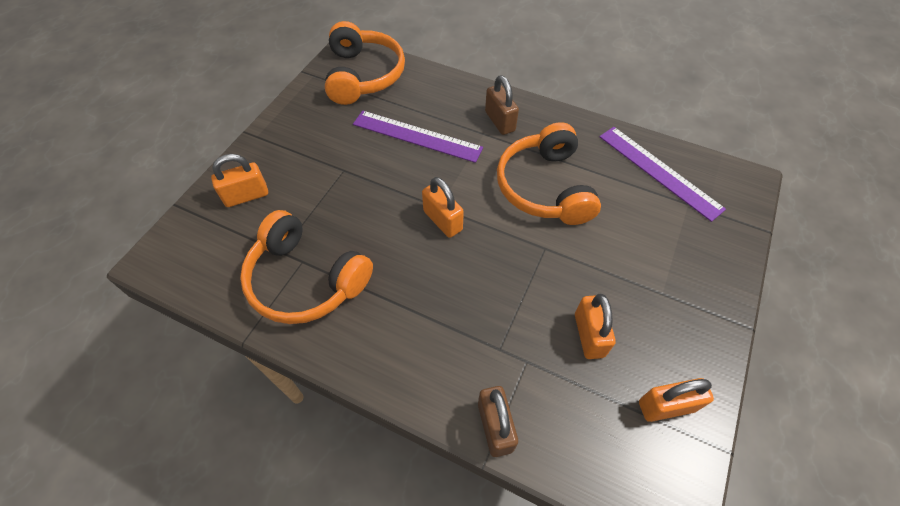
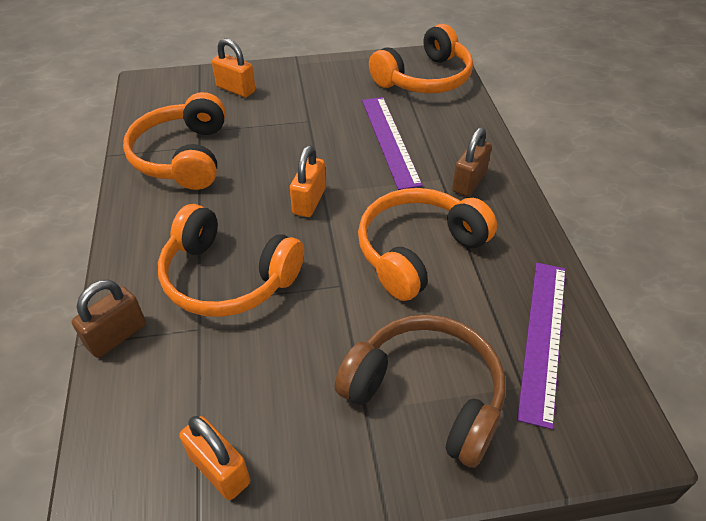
camera: 55 degrees right, 10 degrees down
orange padlock [575,294,616,359] -> none
none -> orange headphones [158,204,304,317]
none -> brown headphones [335,315,505,468]

